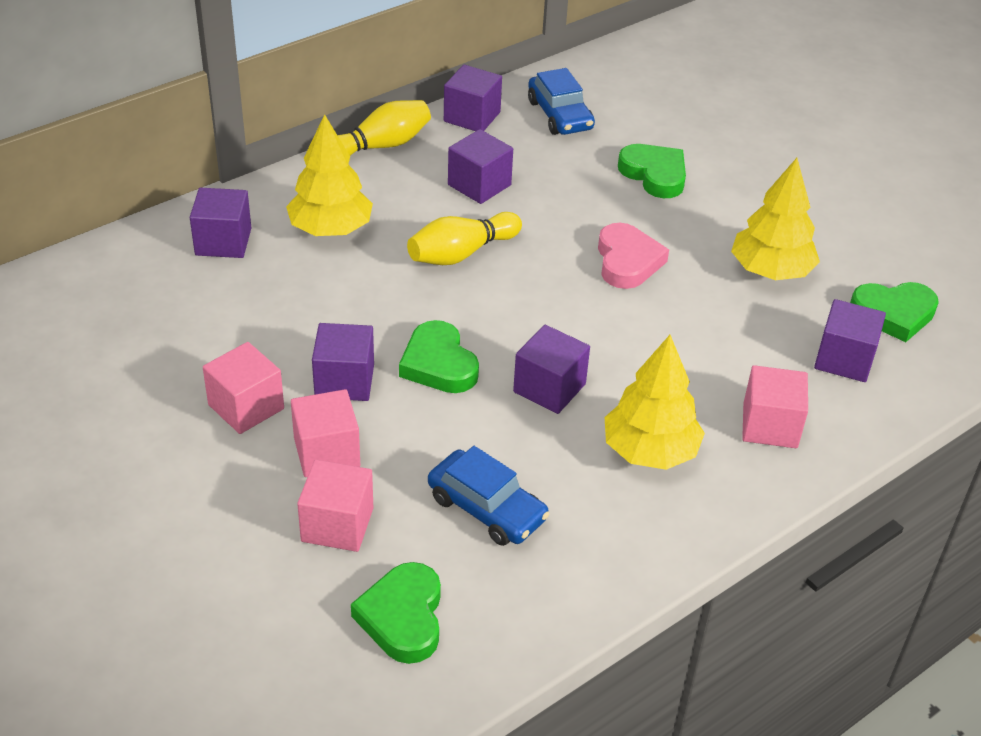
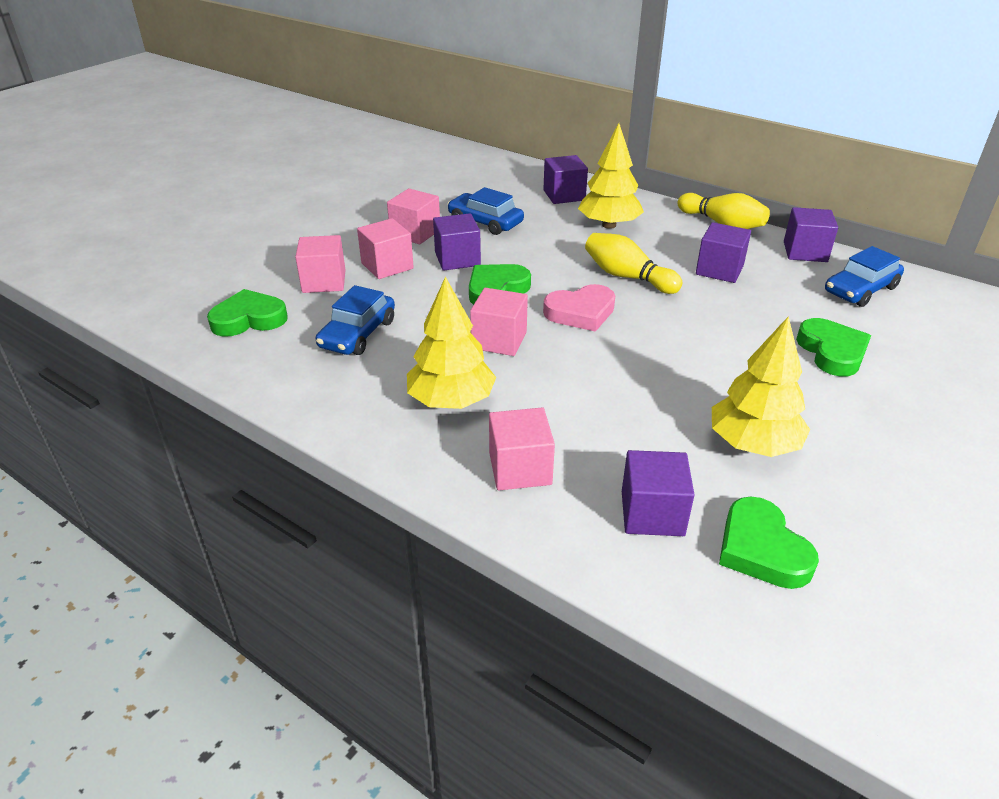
camera: 75 degrees right, 5 degrees down
purple cube [513,325,590,414] -> pink cube [470,288,528,356]
pink heart [598,223,669,289] -> pink heart moved to [543,284,615,332]
green heart [618,144,686,198] -> green heart turned 45 degrees counterclockwise [796,318,871,376]
none -> blue car [448,187,524,235]

